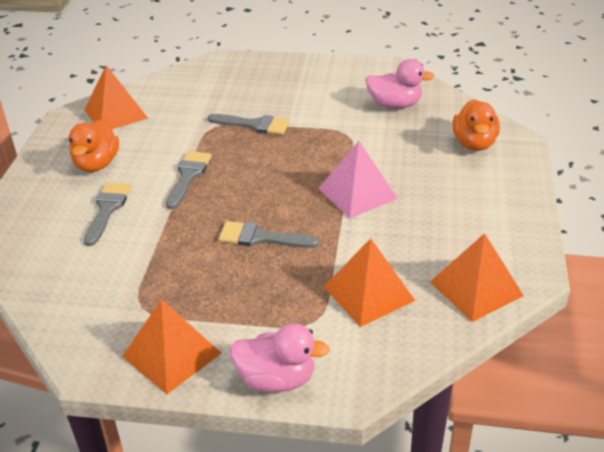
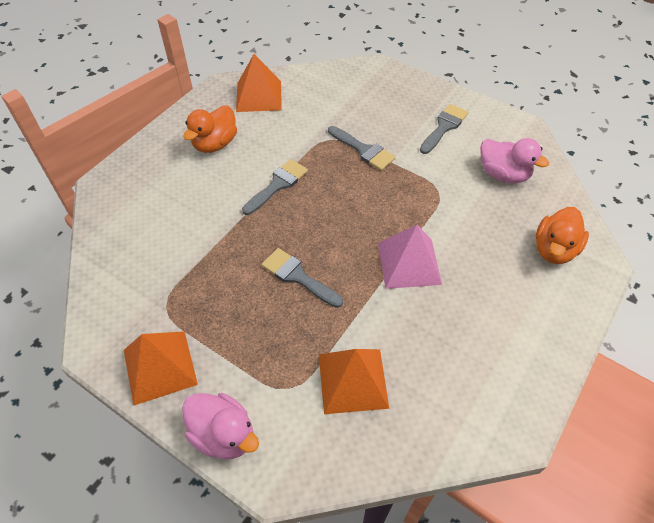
camera: 25 degrees right, 15 degrees up
grey brush [84,182,132,246] -> grey brush moved to [420,104,468,154]
orange pyramid [430,233,524,322] -> none

